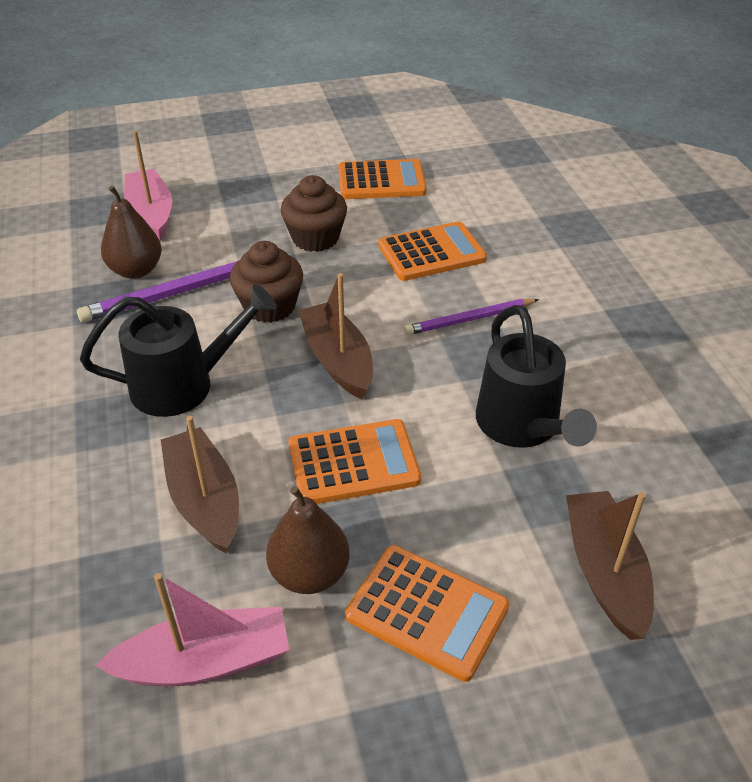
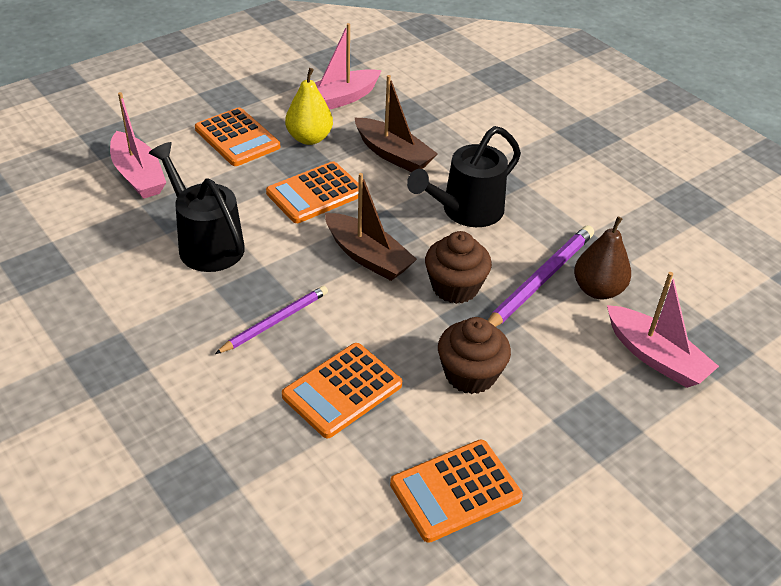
camera: 155 degrees right, 0 degrees up
brown pear [266,486,350,594] -> yellow pear [285,68,333,145]
orange calculator [345,545,509,682] -> orange calculator turned 135 degrees counterclockwise [195,107,280,166]
brown boat [566,491,654,640] -> pink boat [110,92,166,199]

